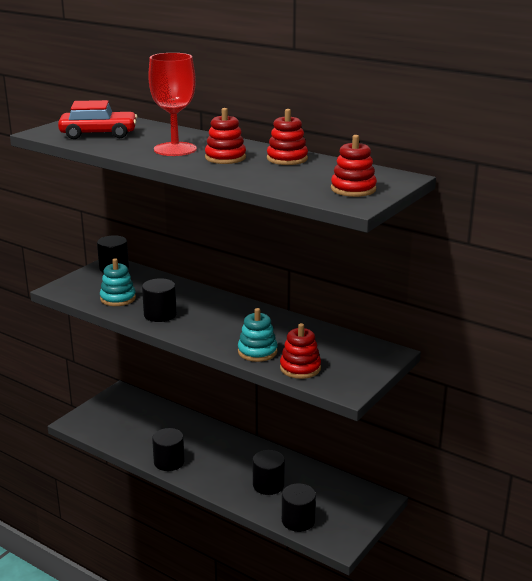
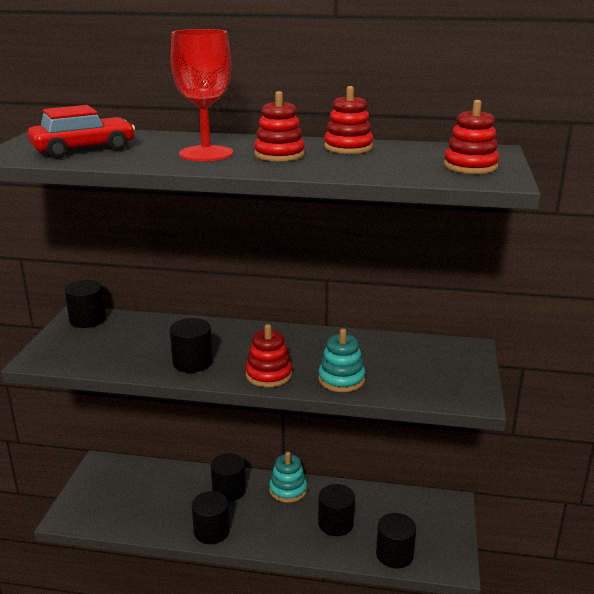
camera: 25 degrees left, 0 degrees up
turquoise stacking toy [100,258,136,306] -> turquoise stacking toy moved to [269,452,307,503]
red stacking toy [280,323,321,379] -> red stacking toy moved to [245,324,292,387]
none -> black cylinder [211,453,246,502]

